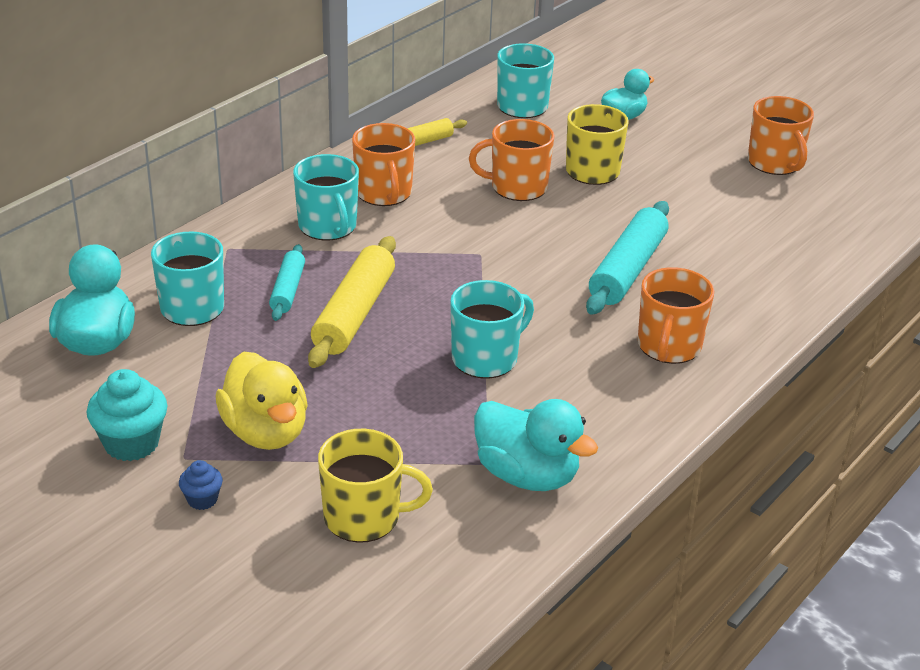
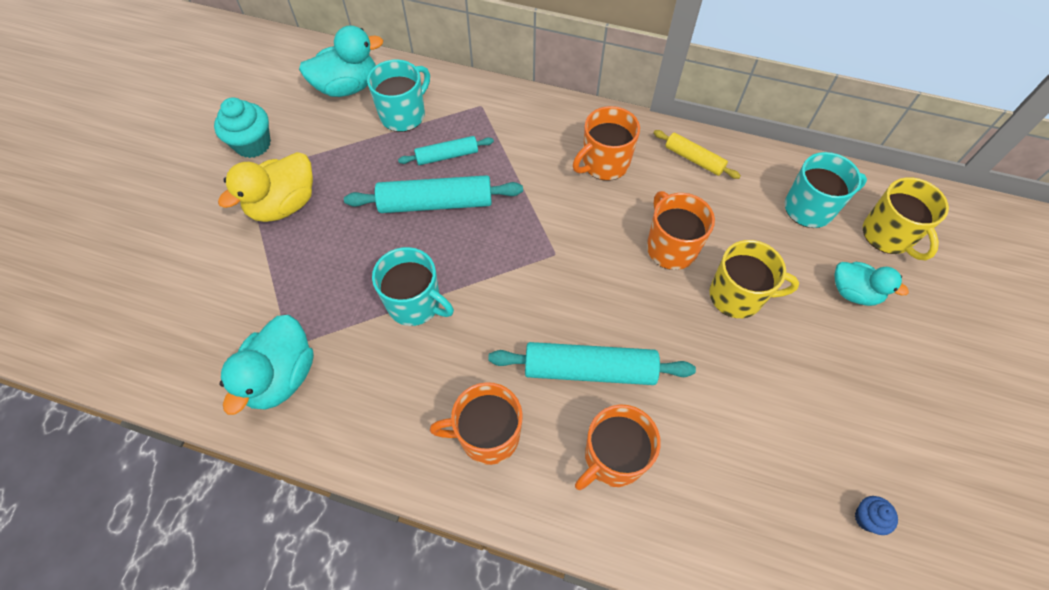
camera: 70 degrees right, 25 degrees up
blue cupcake [179,460,223,510] -> blue cupcake moved to [855,496,898,535]
turquoise mug [293,154,359,241] -> none
yellow rolling pin [308,236,396,368] -> turquoise rolling pin [344,175,523,213]
yellow mug [318,429,433,543] -> yellow mug moved to [863,177,949,260]
orange mug [748,96,814,175] -> orange mug moved to [575,404,661,490]

